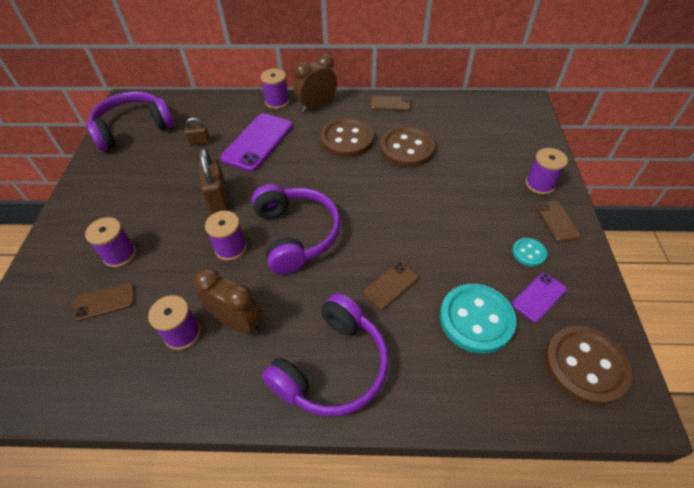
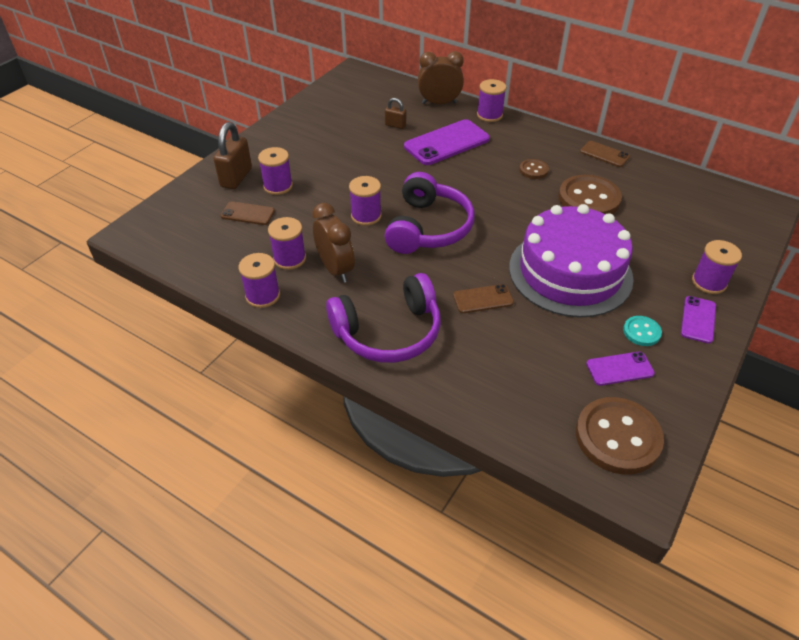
camera: 30 degrees right, 5 degrees down
purple headphones [86,91,174,151] -> none
brown padlock [199,148,229,214] -> brown padlock moved to [214,122,252,189]
brown clock [294,54,337,112] -> brown clock moved to [418,51,464,104]
brown button [320,117,374,158] -> brown button [519,159,549,179], size x0.50
turquoise button [440,284,516,354] -> none
brown phone [535,200,581,242] -> purple phone [681,296,716,344]
none -> purple spool [239,253,280,308]
none -> purple cake [509,204,634,318]

